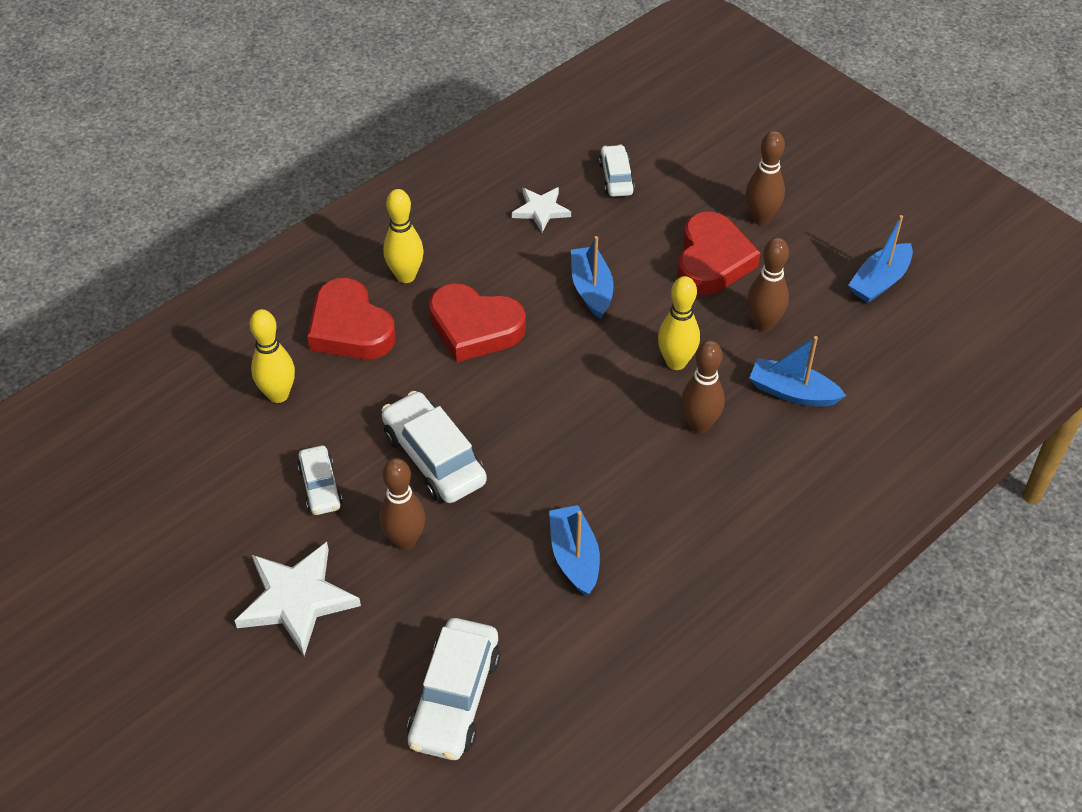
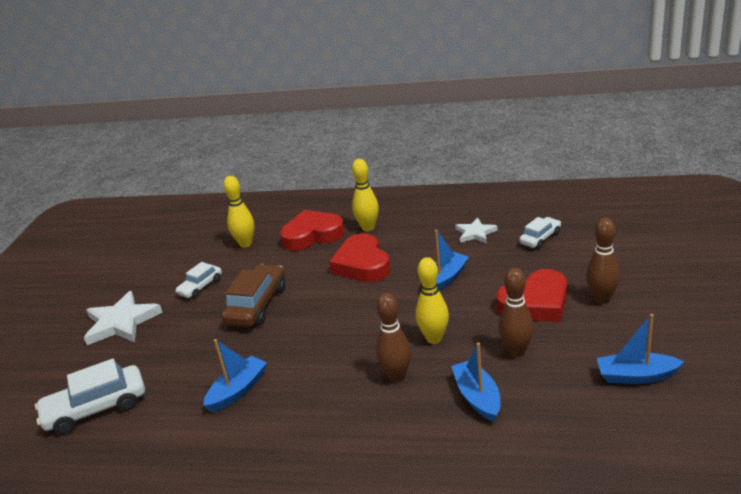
camera: 55 degrees right, 20 degrees down
red heart [307,278,396,359] -> red heart turned 60 degrees clockwise [280,210,345,251]
brown bowling pin [379,458,426,550] -> none
white car [381,391,487,503] -> brown car [222,264,286,327]

